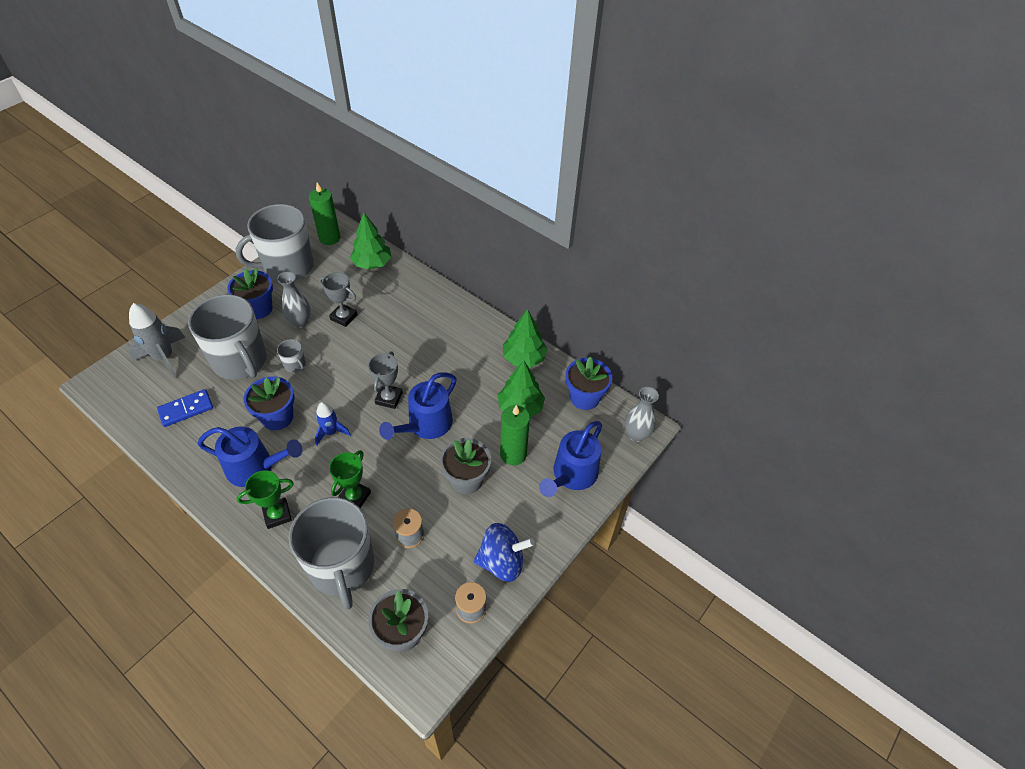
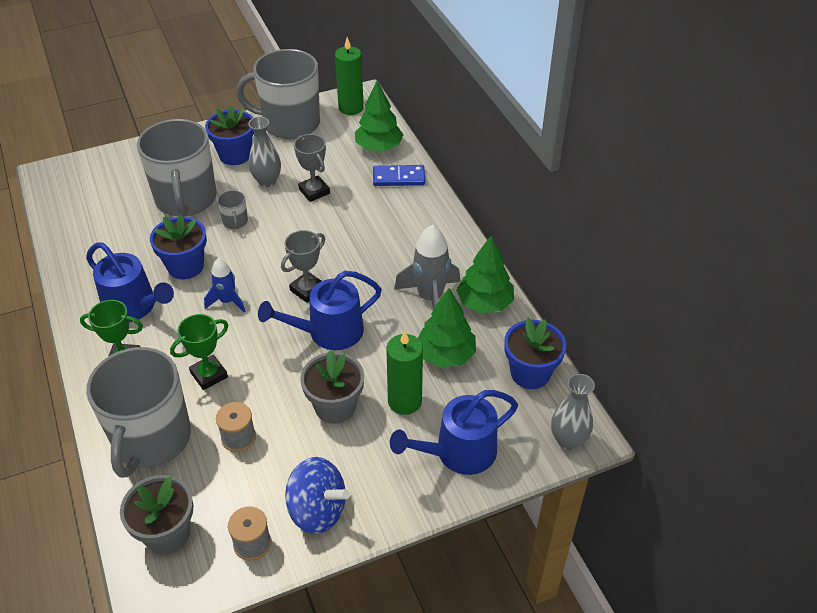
camera: 30 degrees right, 5 degrees down
grey rocket [128,303,186,378] -> grey rocket moved to [394,225,460,309]
blue domino [157,389,213,427] -> blue domino moved to [373,165,425,186]

